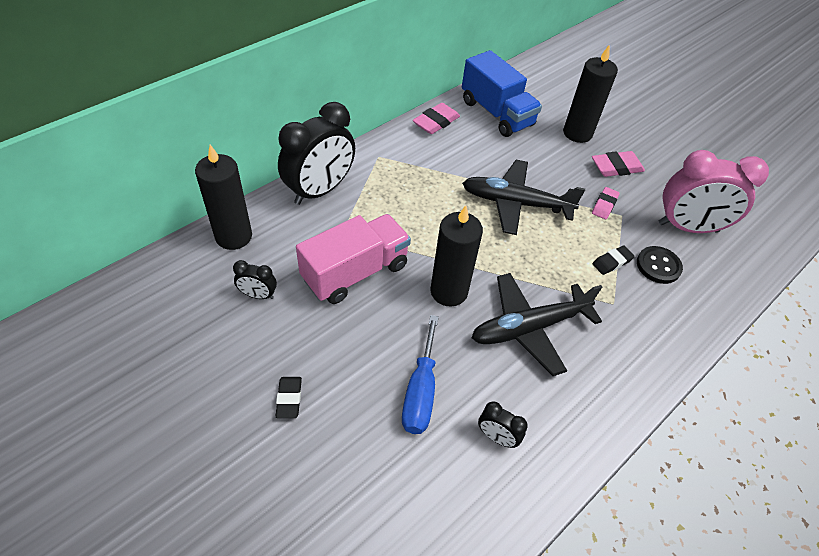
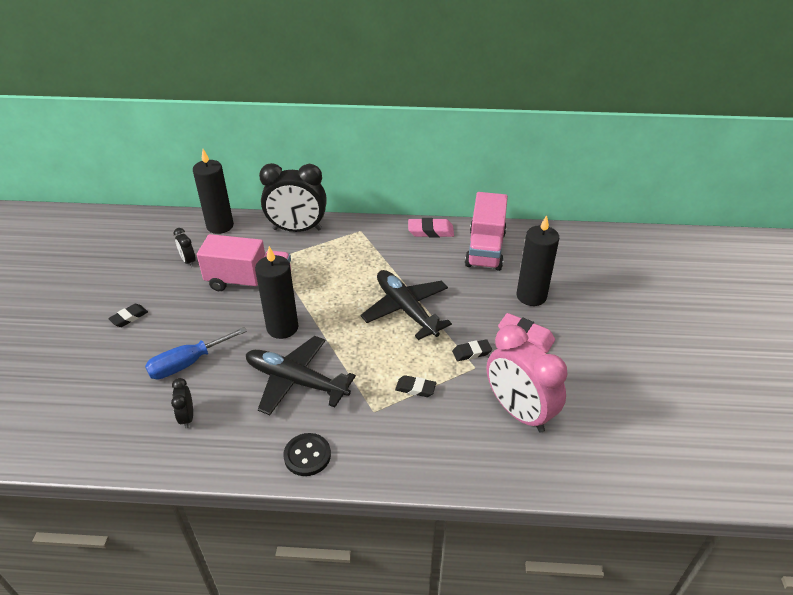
camera: 50 degrees right, 10 degrees down
blue truck [462,50,542,137] -> pink truck [465,192,508,271]
pink eraser [592,187,620,219] -> black eraser [452,339,492,361]
black button [637,246,683,284] -> black button moved to [283,433,331,476]

